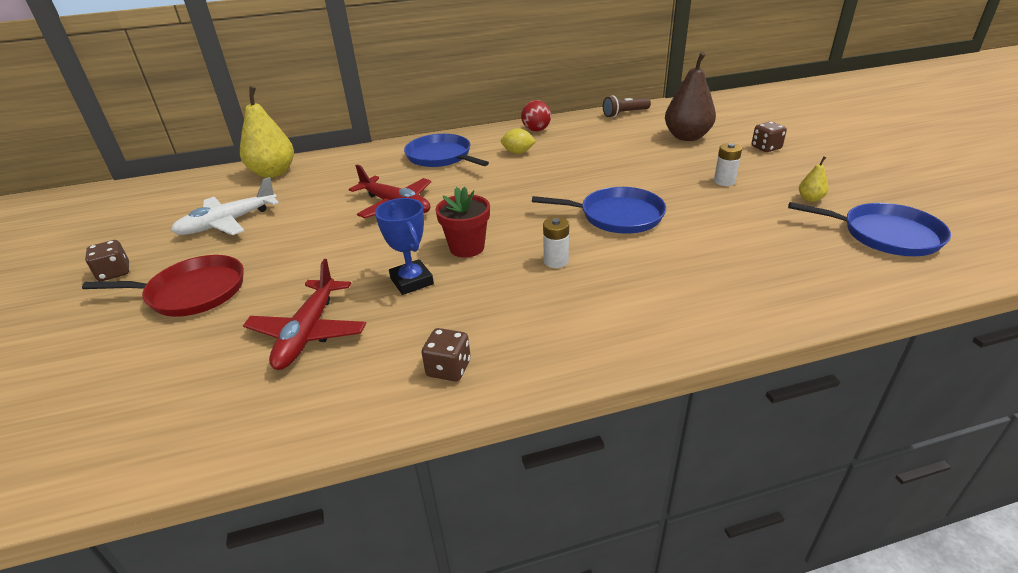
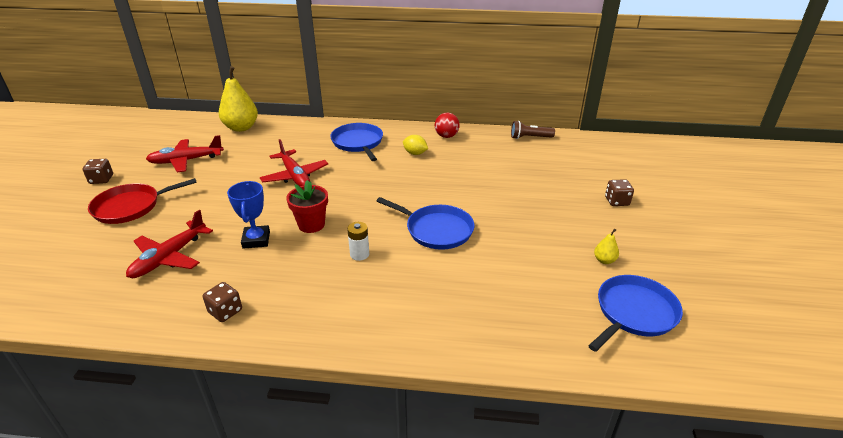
camera: 20 degrees right, 0 degrees up
red pan [82,255,244,317] -> red pan turned 135 degrees clockwise [88,178,197,224]
white plane [171,177,279,235] -> red plane [146,135,224,172]
brown pear [665,52,716,141] -> none
white battery [714,143,742,186] -> none
blue pan [788,202,951,256] -> blue pan turned 90 degrees counterclockwise [588,275,683,352]

